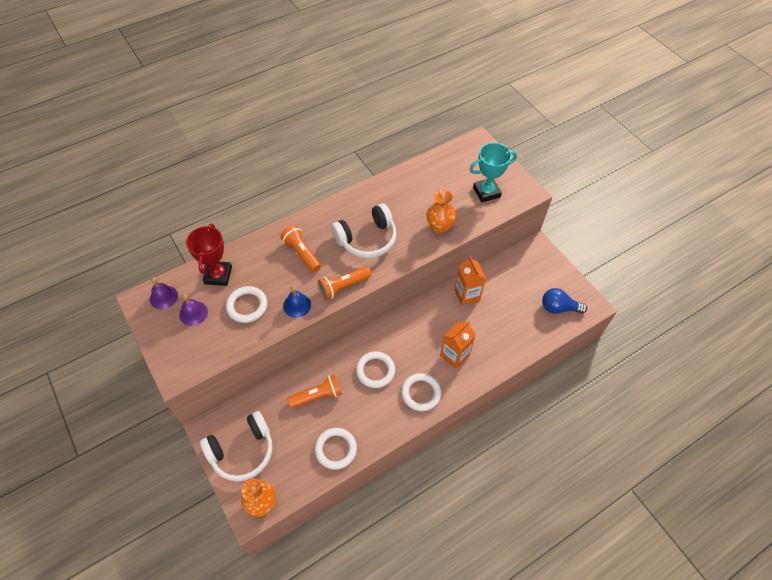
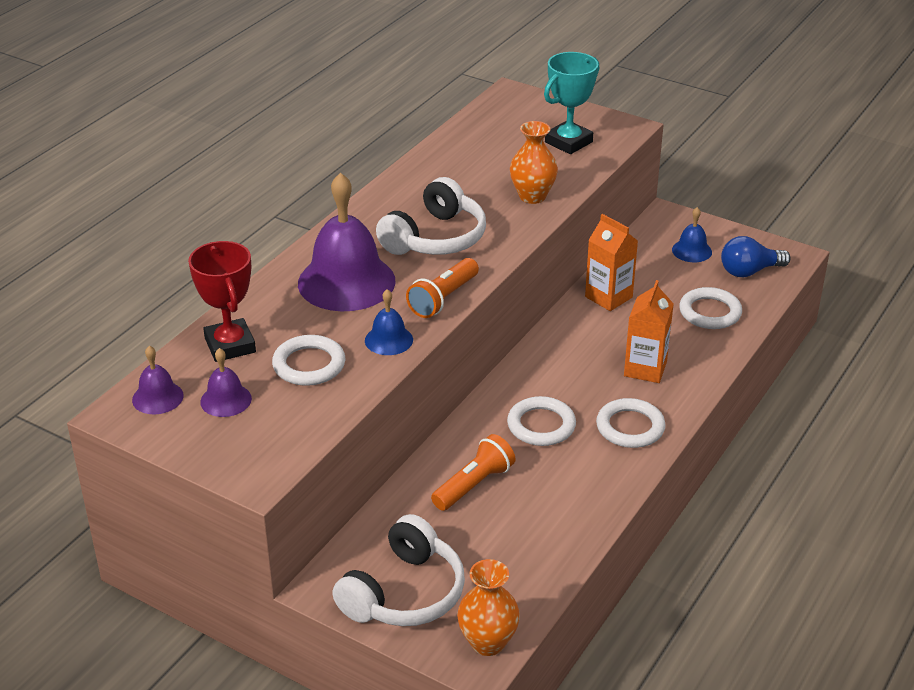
camera: 25 degrees left, 20 degrees down
orange flashlight [280,225,321,272] -> purple bell [298,173,396,311]
white ring [315,428,357,470] -> white ring moved to [679,287,742,329]
none -> blue bell [672,207,712,262]

